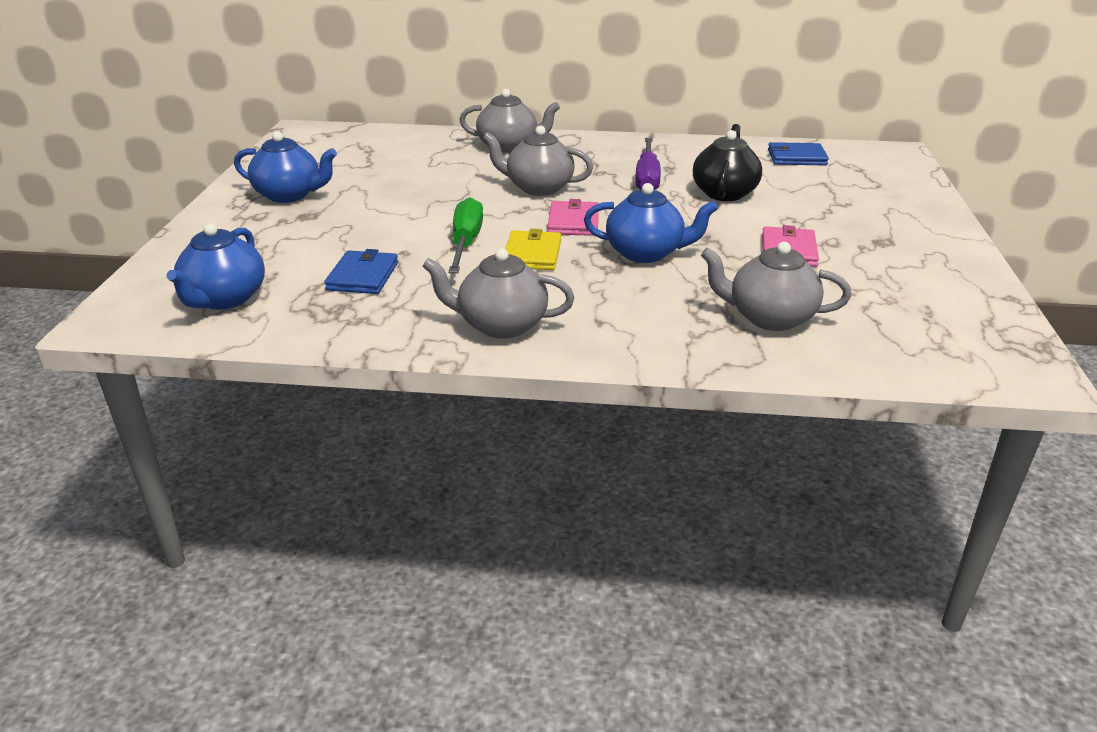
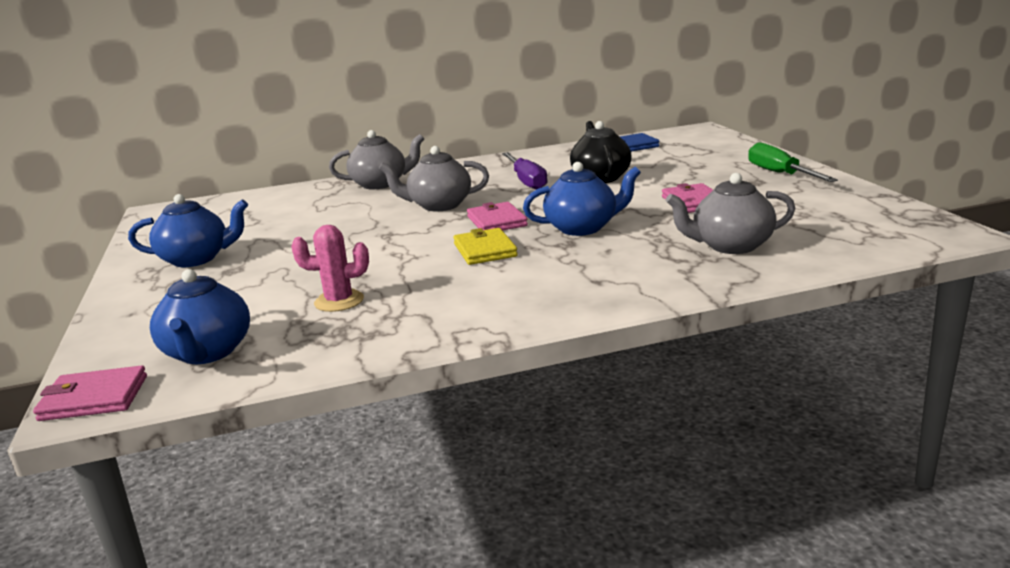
camera: 20 degrees left, 10 degrees down
blue wallet [324,249,398,294] -> pink cactus [291,225,369,312]
grey teapot [422,248,574,339] -> none
green screwdriver [448,197,483,273] -> green screwdriver moved to [748,142,838,182]
none -> pink wallet [33,365,147,421]

